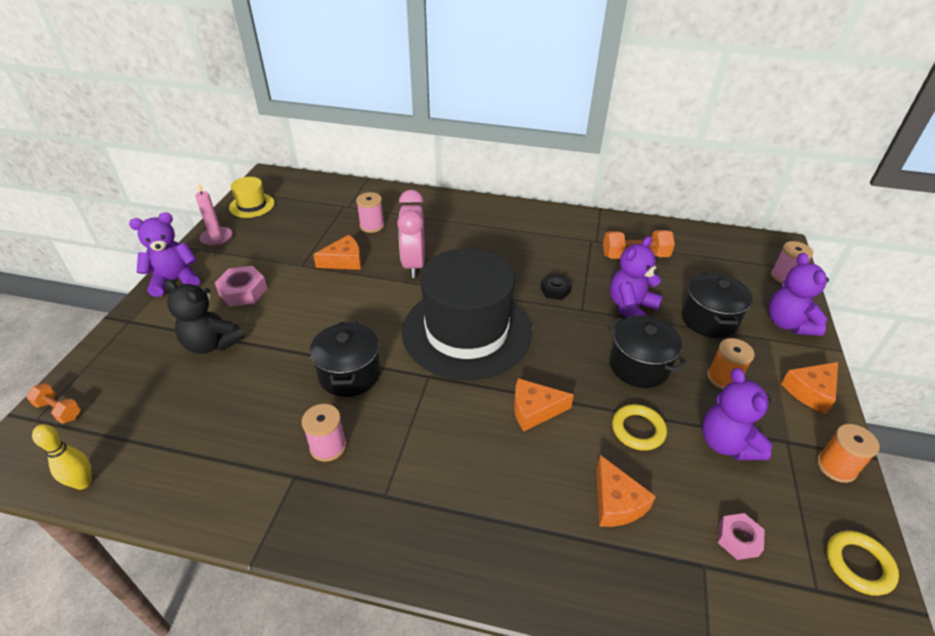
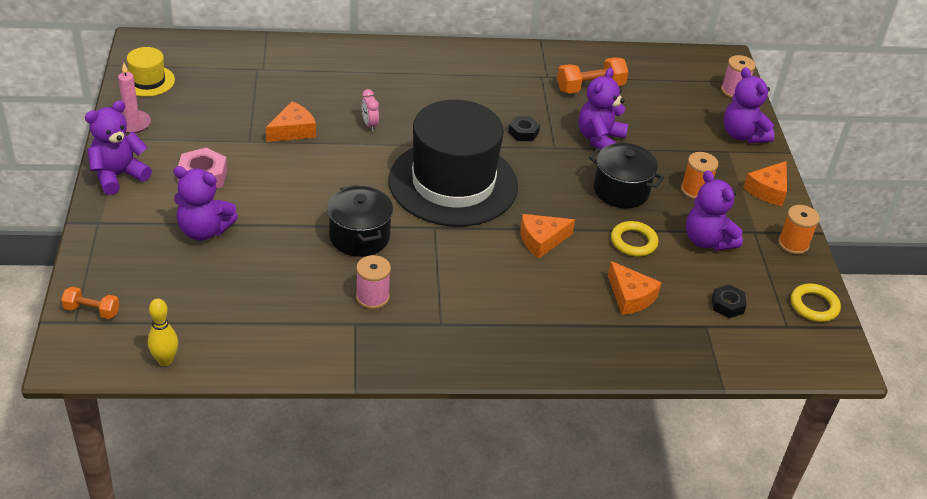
camera: 20 degrees left, 0 degrees up
black teddy bear [165,279,245,354] -> purple teddy bear [173,166,238,241]
pink spool [356,192,385,233] -> none
pink clock [397,190,425,278] -> pink clock [361,89,379,131], size x0.46
black pot [681,273,752,338] -> none
pink nut [718,513,764,560] -> black nut [712,285,747,318]

